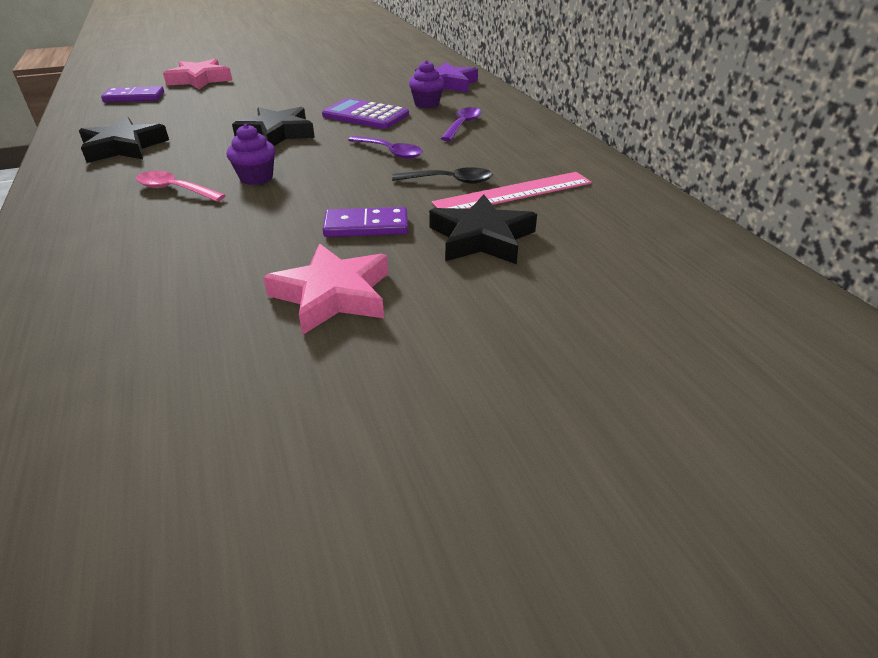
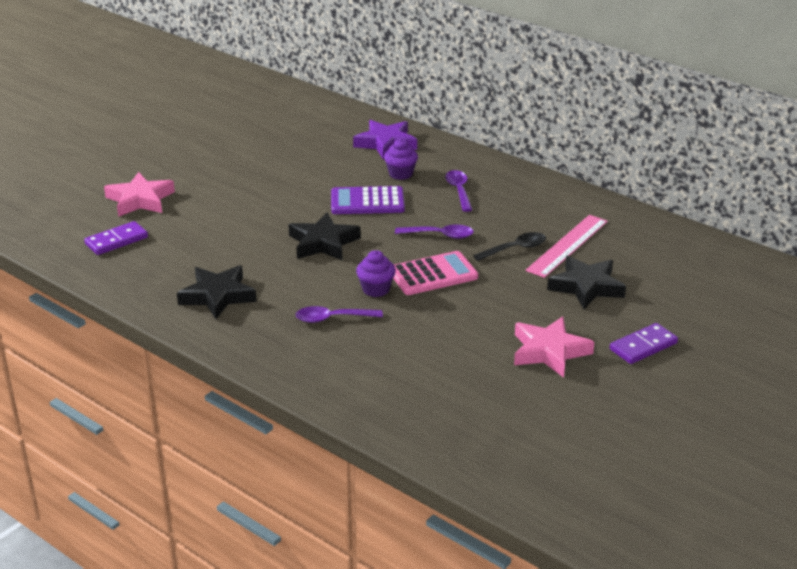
camera: 30 degrees left, 5 degrees down
pink spoon [136,171,226,202] -> purple spoon [295,306,383,323]
purple domino [322,207,408,237] -> purple domino moved to [610,323,678,364]
none -> pink calculator [393,251,478,295]

